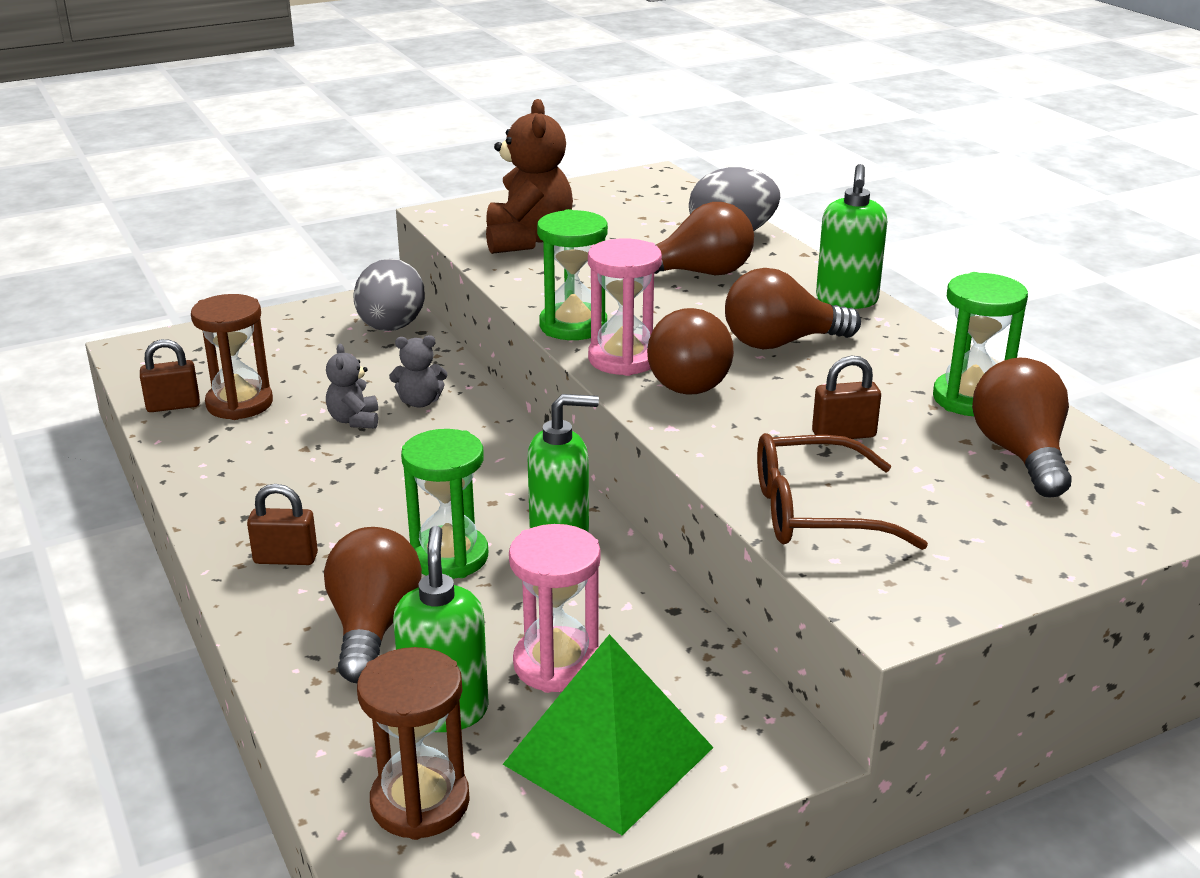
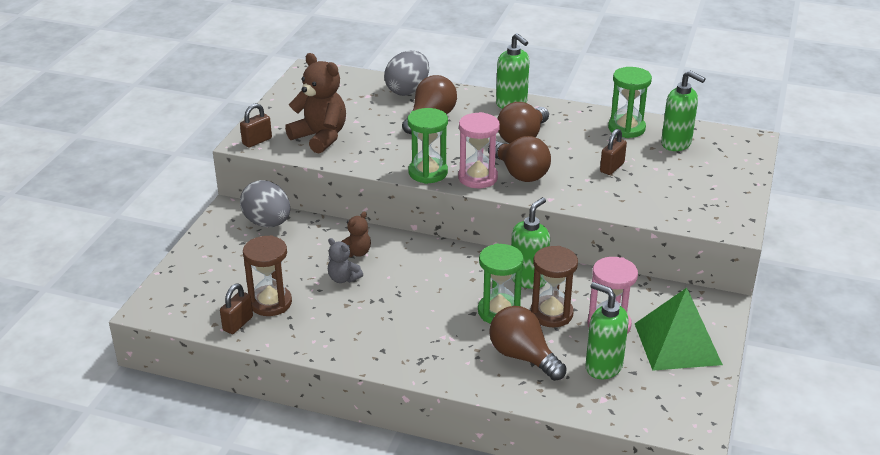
camera: 45 degrees left, 5 degrees up
brown padlock [247,484,318,565] -> brown padlock moved to [240,103,272,148]
brown hourglass [357,647,470,840] -> brown hourglass moved to [530,246,578,327]
grey teddy bear [389,335,447,408] -> brown teddy bear [341,212,371,257]
brown glasses [757,433,928,550] -> none
brown light bulb [972,358,1072,498] -> green soap dispenser [661,71,706,151]

